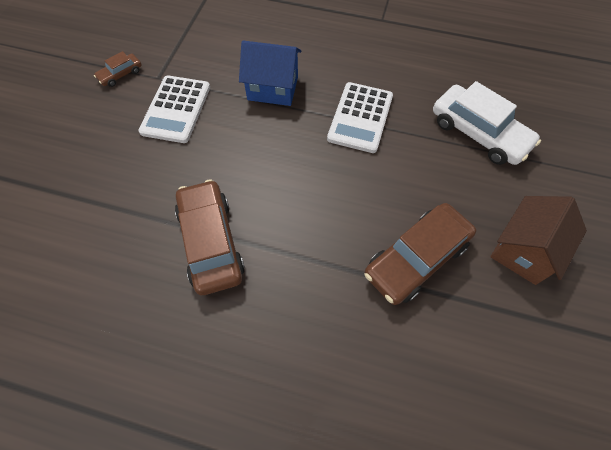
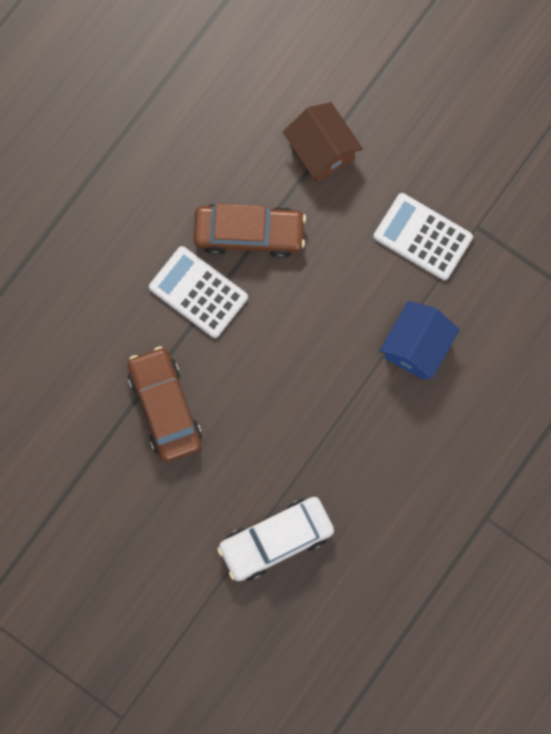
camera: 110 degrees right, 15 degrees up
brown car [94,51,142,87] -> none
white calculator [327,82,393,153] -> white calculator moved to [149,246,248,338]
brown house [490,196,587,285] -> brown house moved to [283,102,363,182]

